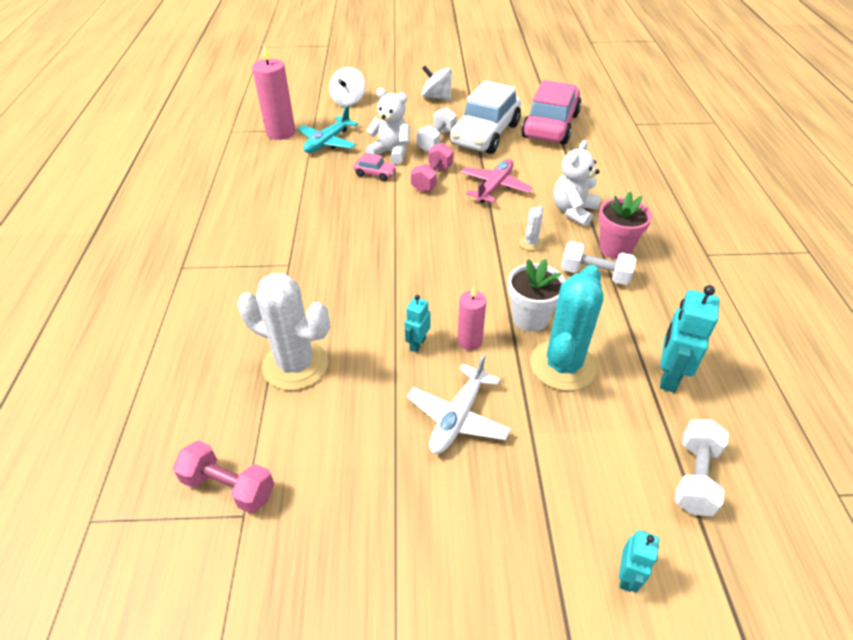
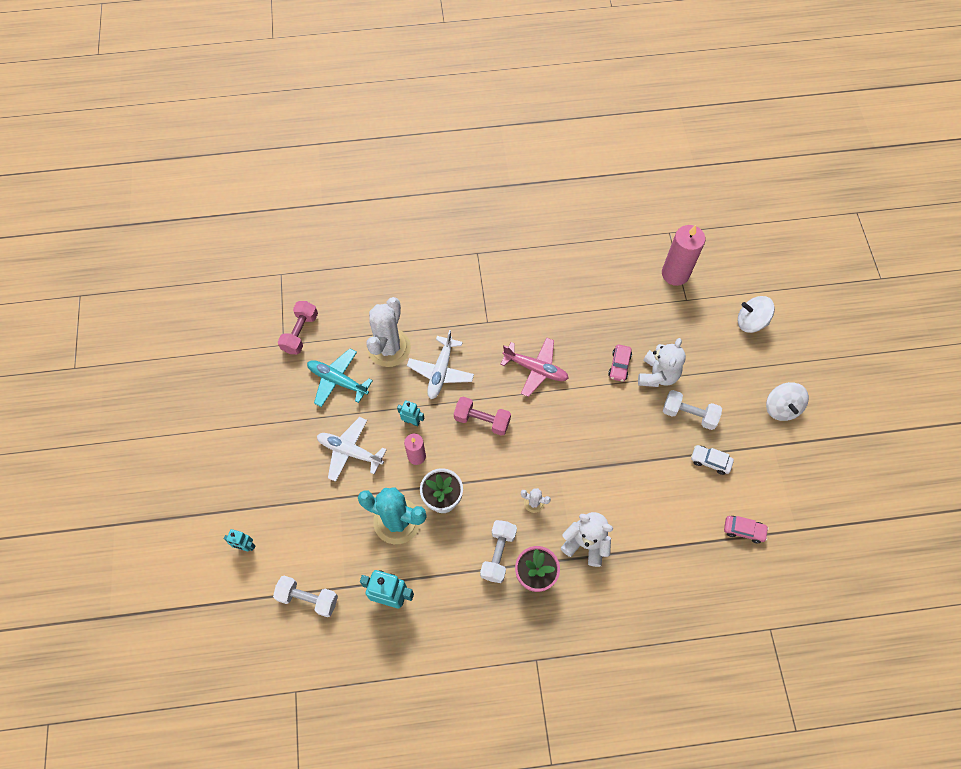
camera: 85 degrees right, 20 degrees up
turquoise plane [298,106,358,153] -> turquoise plane moved to [307,348,373,407]
pink dumbbell [411,143,453,192] -> pink dumbbell moved to [454,397,511,436]
white spinning top [422,66,452,100] -> white spinning top turned 150 degrees clockwise [766,382,809,421]
white car [450,80,521,154] -> white car [691,445,734,475], size x0.40
pink plane [461,159,533,203] -> pink plane moved to [500,337,569,397]
pink car [521,80,582,144] -> pink car [724,516,769,543], size x0.40
none -> white plane [407,330,474,399]

